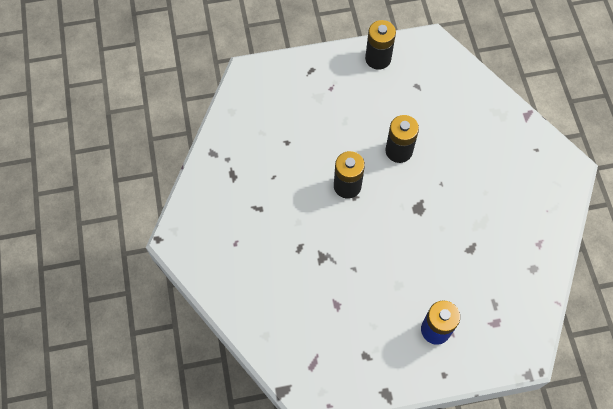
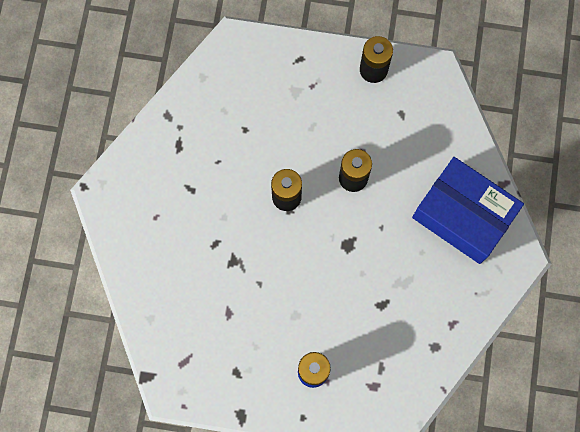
camera: 20 degrees right, 10 degrees up
none -> blue box [412,157,524,264]

